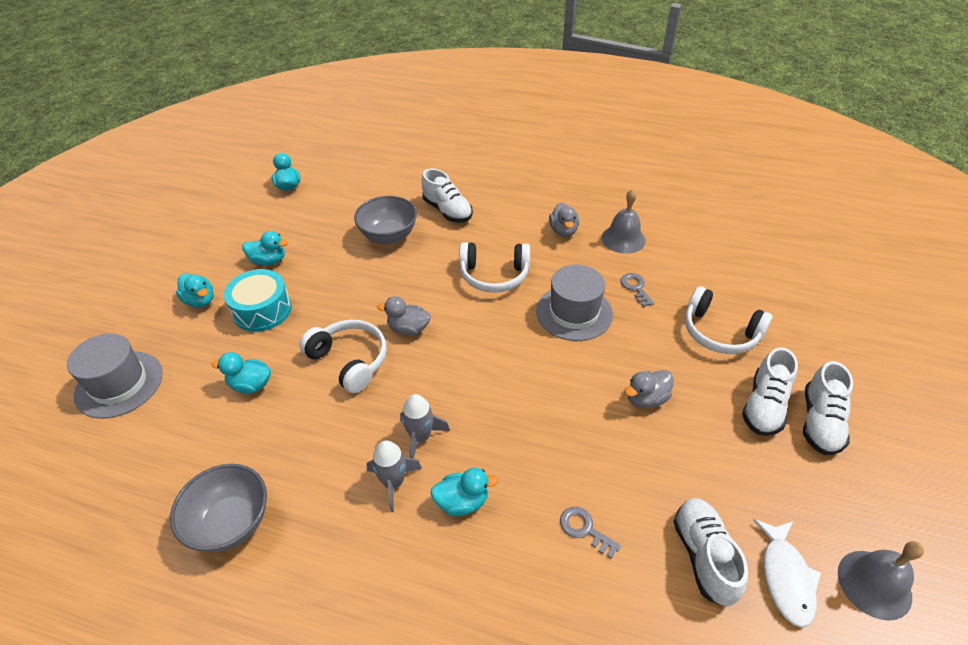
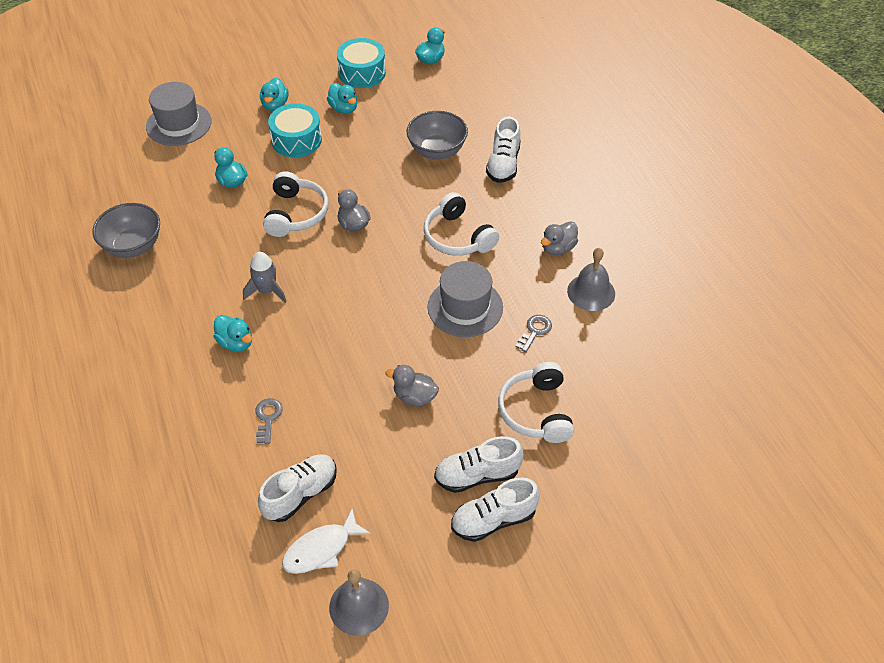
camera: 50 degrees right, 5 degrees up
grey rocket [367,440,422,512] -> none
none -> turquoise drum [337,38,386,88]

